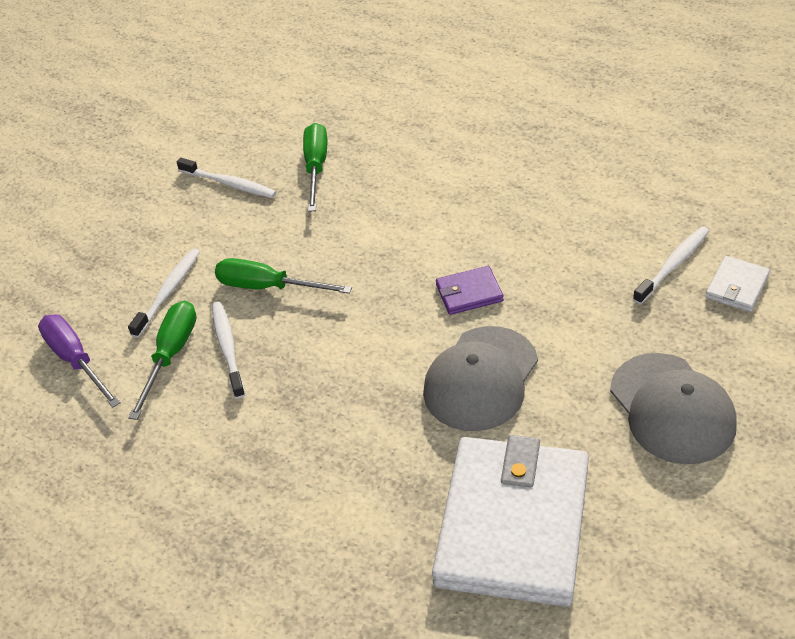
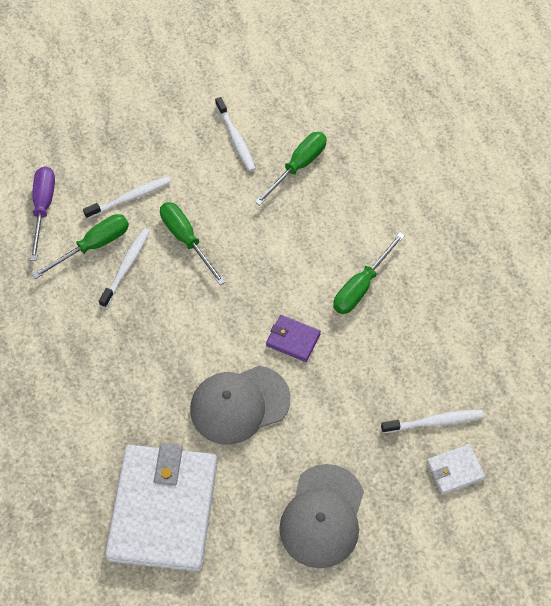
camera: 35 degrees right, 15 degrees up
white wallet [432,435,589,607] -> white wallet turned 45 degrees counterclockwise [105,443,218,572]
none -> green screwdriver [333,232,405,314]

